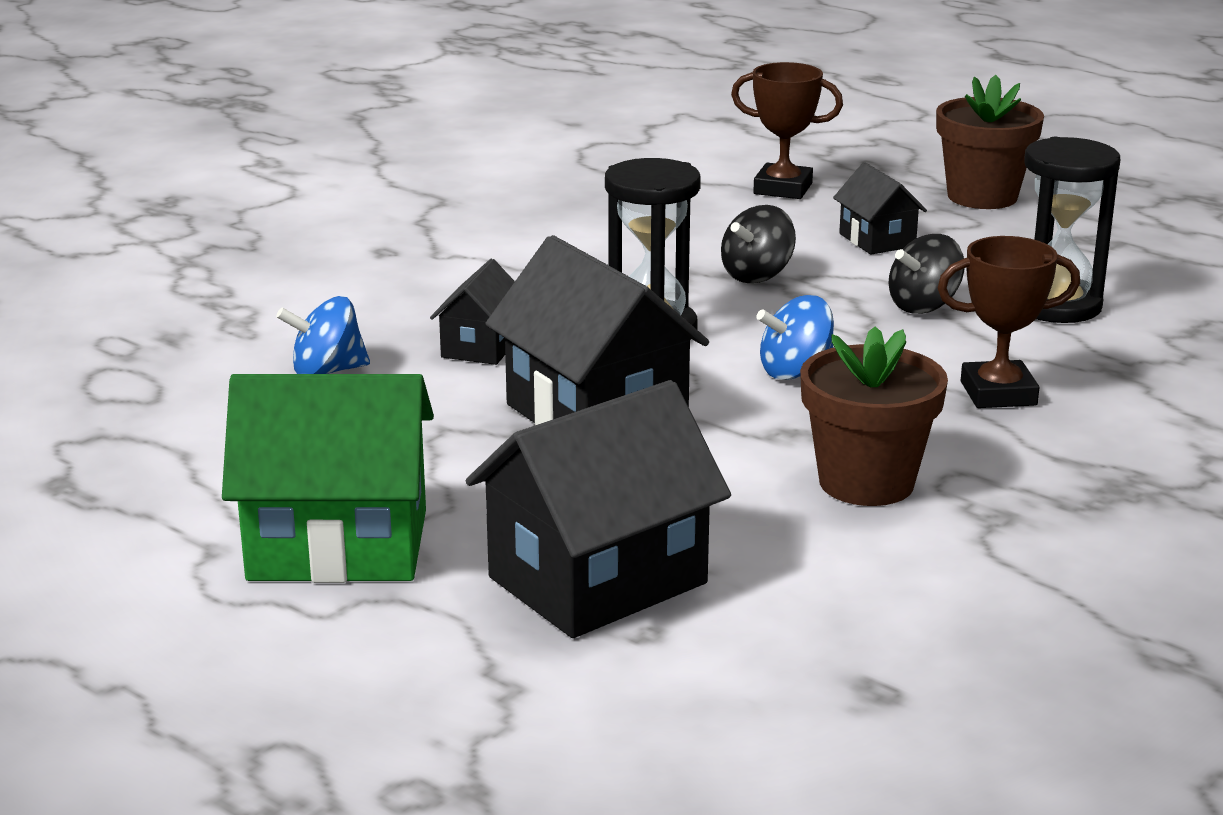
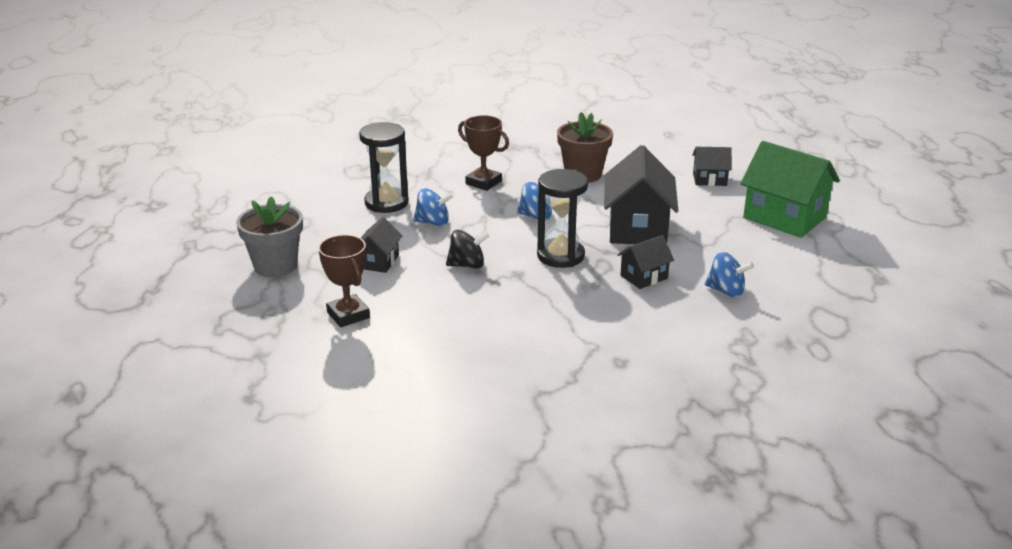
camera: 140 degrees left, 5 degrees up
black house [466,380,731,638] -> black house [692,147,732,186], size x0.52
black spinning top [889,234,964,314] -> blue spinning top [413,188,454,226]
brown flower pot [936,75,1044,209] -> grey flower pot [236,196,303,277]

